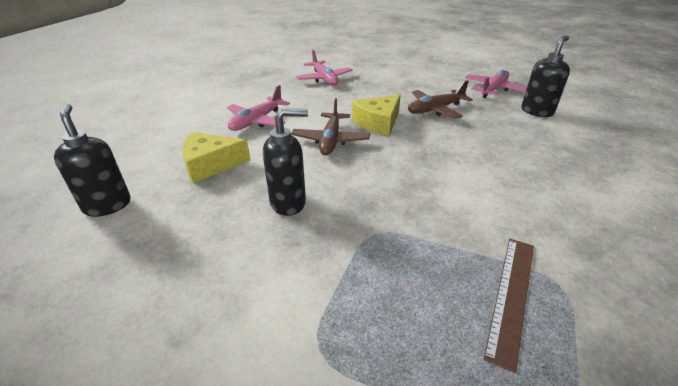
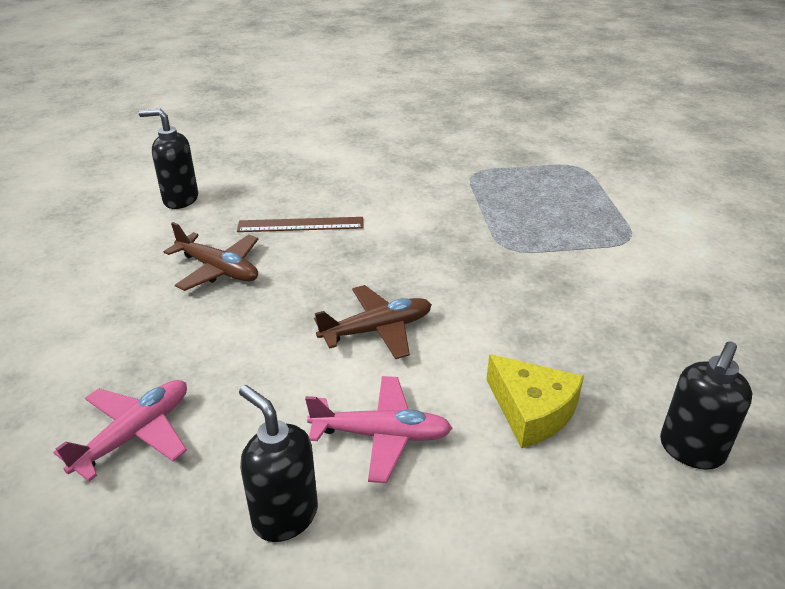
camera: 120 degrees left, 0 degrees up
black soap dispenser [263,108,308,216] -> black soap dispenser moved to [239,385,318,542]
yellow cheese [352,94,401,136] -> none
pink plane [465,70,527,98] -> none
brown ruler [484,239,534,373] -> brown ruler moved to [237,217,364,232]

